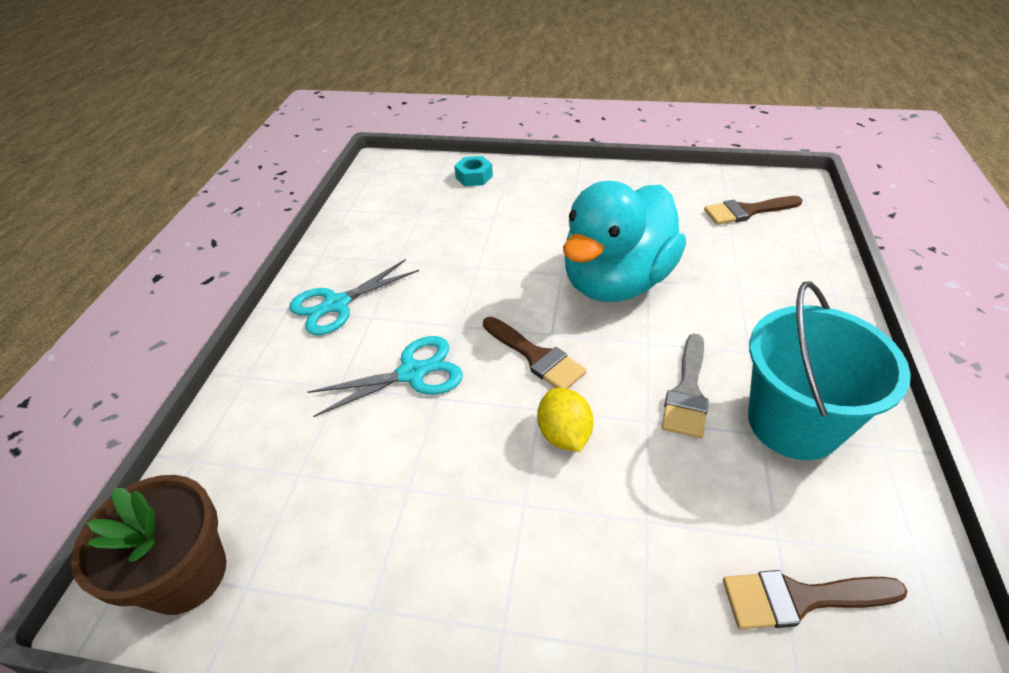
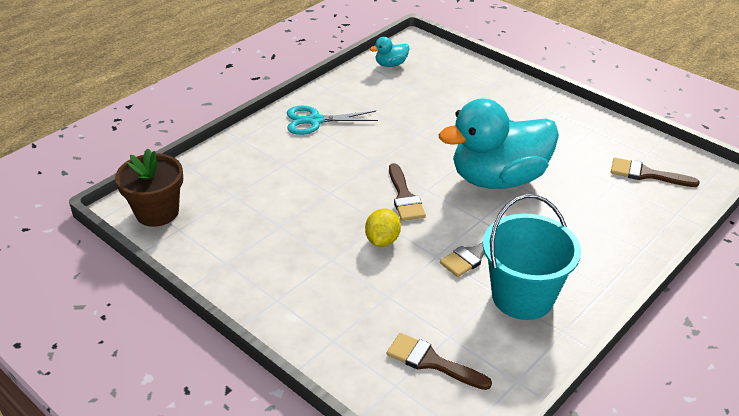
camera: 30 degrees right, 5 degrees down
turquoise scissors [307,336,463,417] -> none
turquoise nut [454,156,493,186] -> none
none -> turquoise duck [370,37,410,67]

